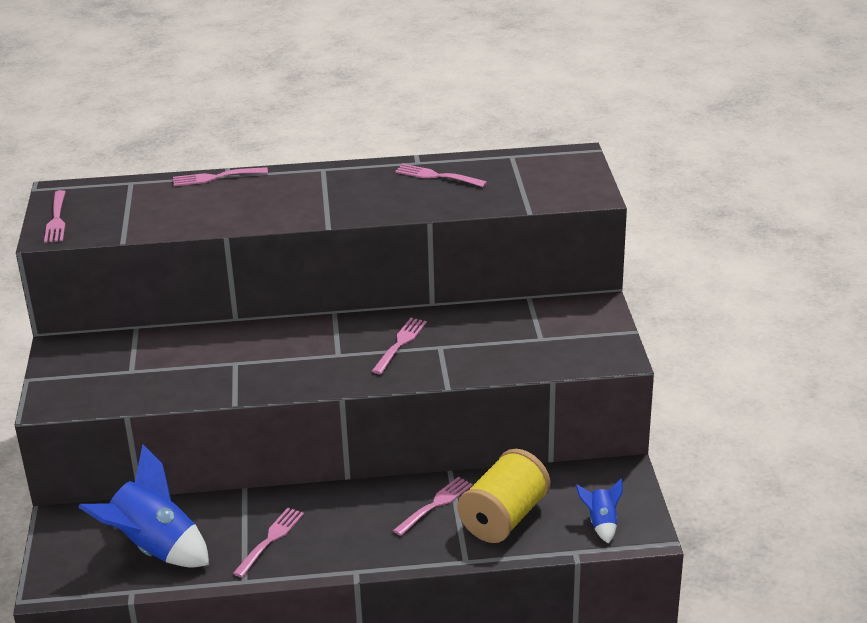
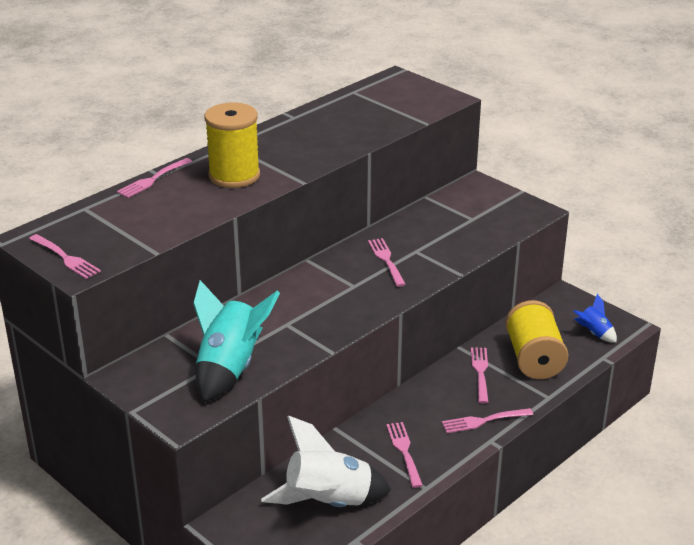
camera: 40 degrees left, 0 degrees up
blue rocket [78,444,209,567] -> white rocket [261,416,391,507]
pink fork [395,164,487,187] -> pink fork moved to [442,408,533,433]
none -> turquoise rocket [193,280,280,402]
none -> yellow spool [204,102,260,188]

